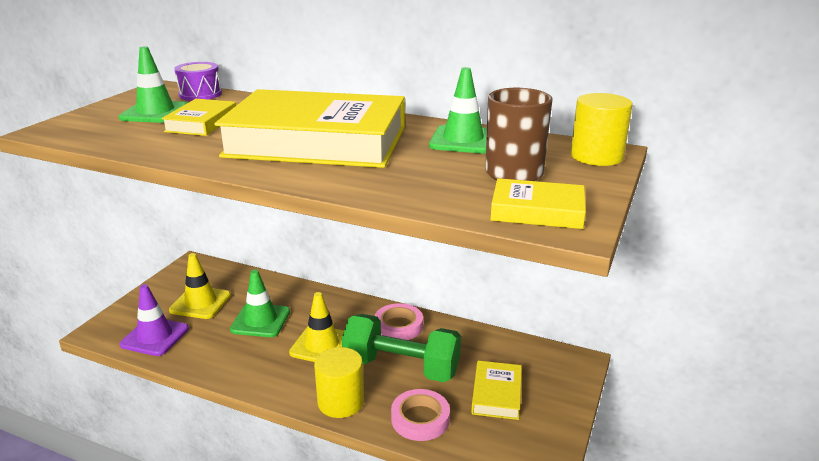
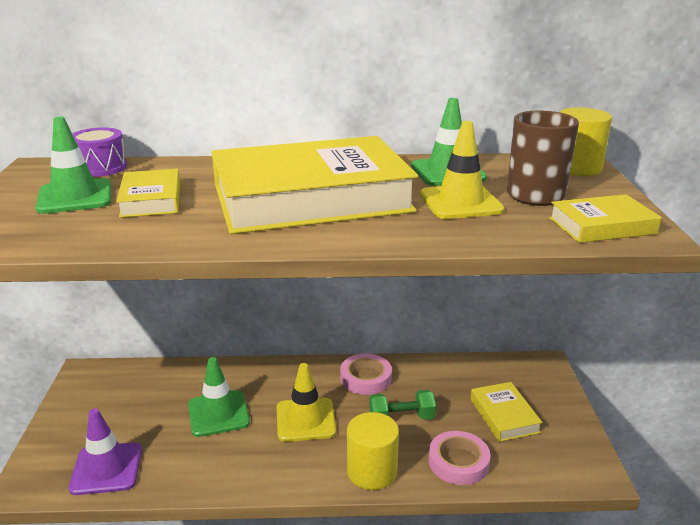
camera: 25 degrees left, 0 degrees up
yellow traffic cone [169,253,231,319] -> yellow traffic cone moved to [420,121,504,219]
green dumbbell [342,314,461,382] -> green dumbbell [369,390,436,420], size x0.54

